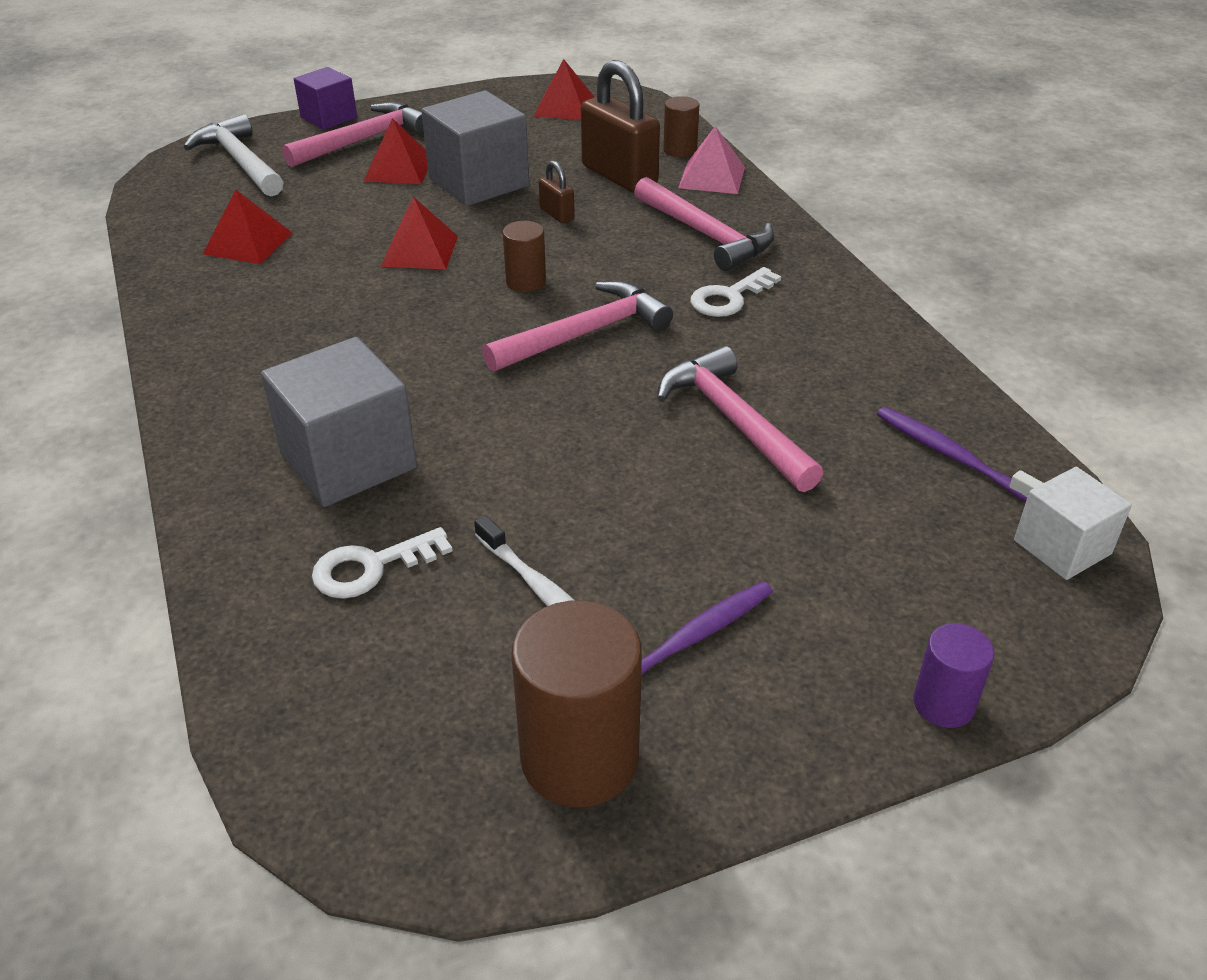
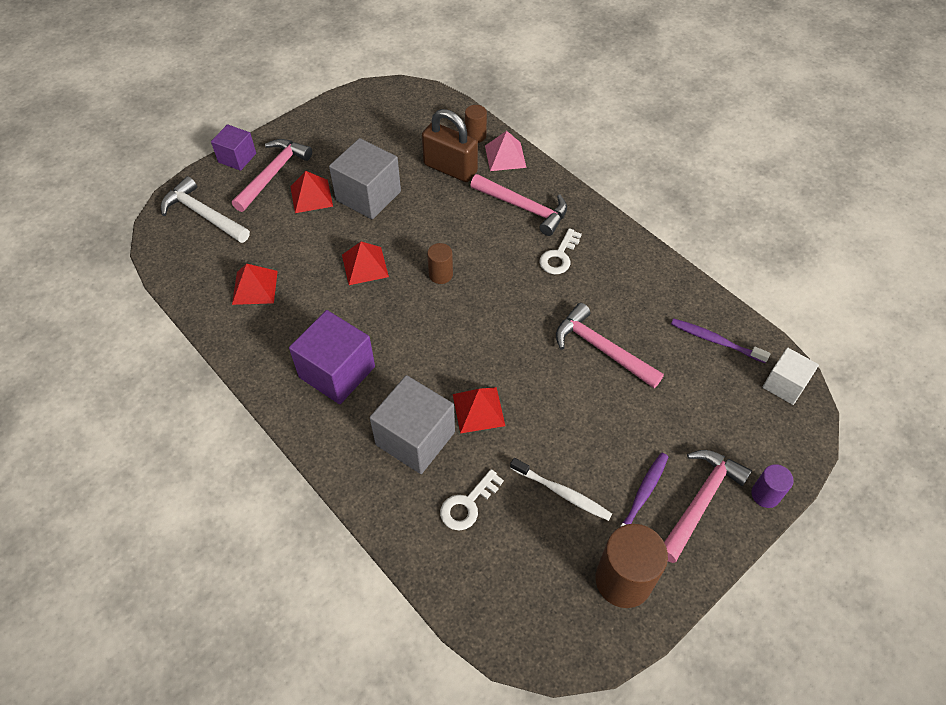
camera: 20 degrees left, 15 degrees up
pink hammer [482,281,673,372] -> pink hammer moved to [664,450,752,563]
red pyramid [533,59,594,120] -> red pyramid moved to [453,387,505,433]
brown padlock [539,161,575,223] -> none
none -> purple cube [289,310,375,404]

